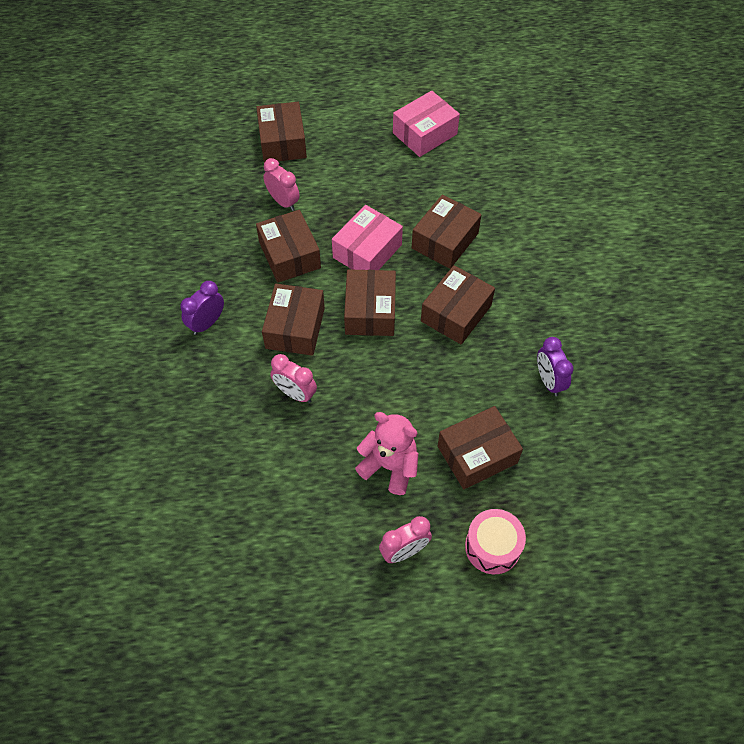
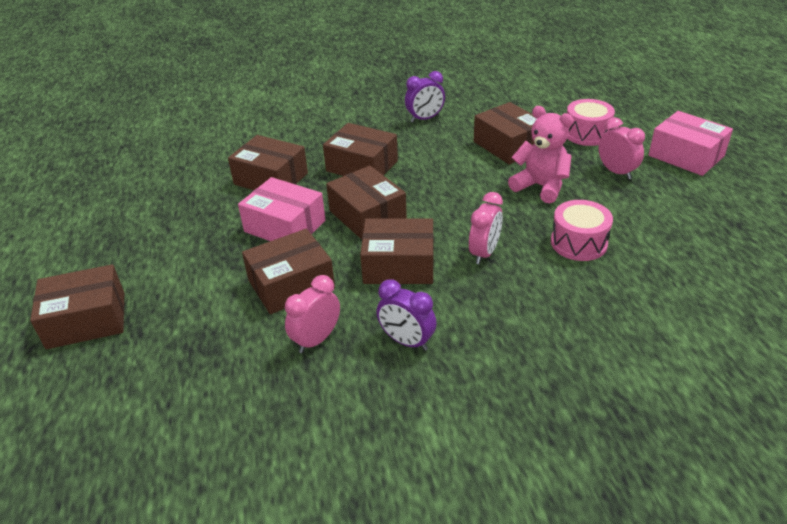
camera: 95 degrees left, 20 degrees down
pink clock [263,158,300,211] -> pink clock moved to [285,275,340,353]
brown box [344,269,396,336] -> brown box turned 60 degrees clockwise [326,166,407,240]
pink teddy bear [355,412,418,495] -> pink teddy bear turned 105 degrees clockwise [508,106,574,203]
pink box [393,91,460,157] -> pink box moved to [649,111,733,176]
none -> pink drum [551,200,613,261]

